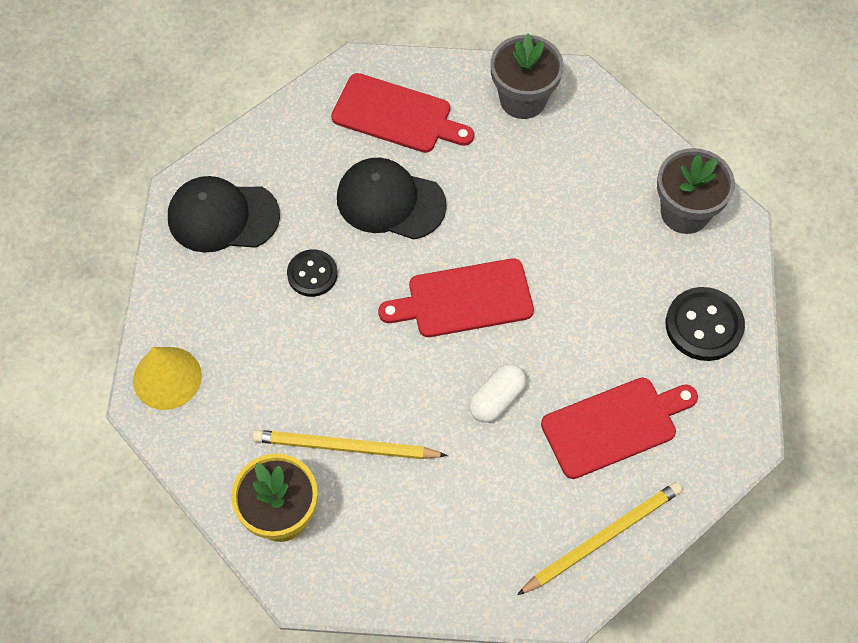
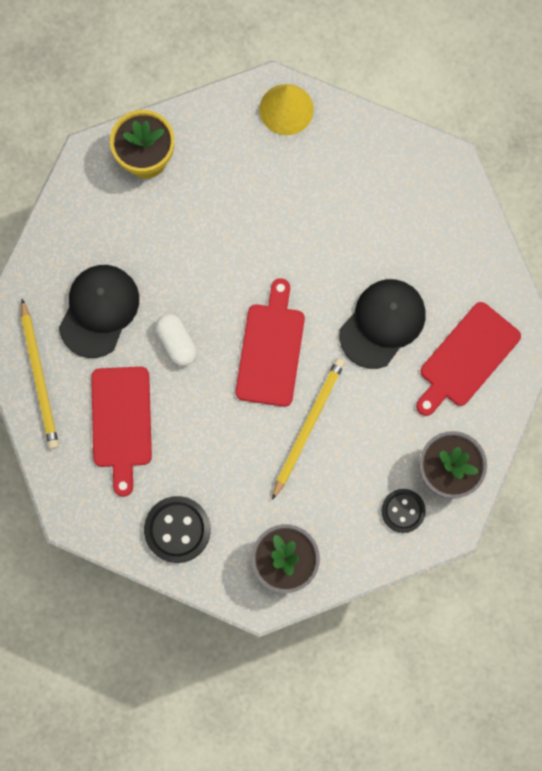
camera: 110 degrees right, 15 degrees up
black cap [168,176,280,253] -> black cap moved to [59,265,139,358]
yellow pencil [252,430,447,459] -> yellow pencil moved to [272,358,345,500]
black button [287,249,338,297] -> black button moved to [381,489,426,533]

